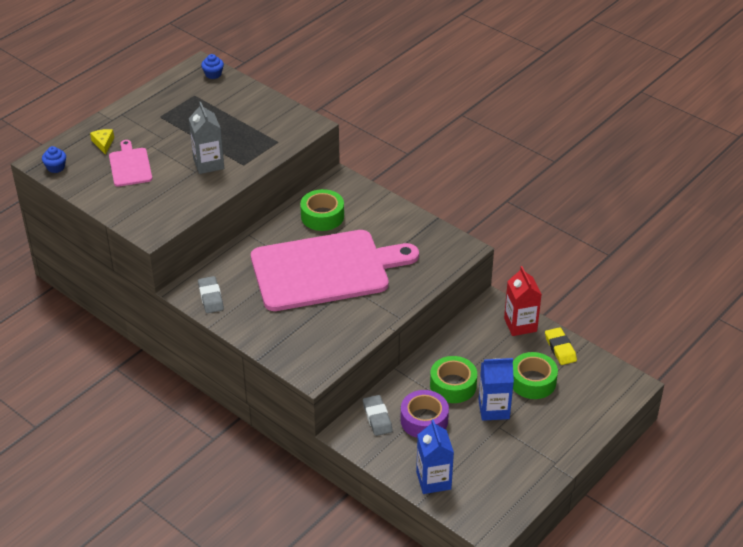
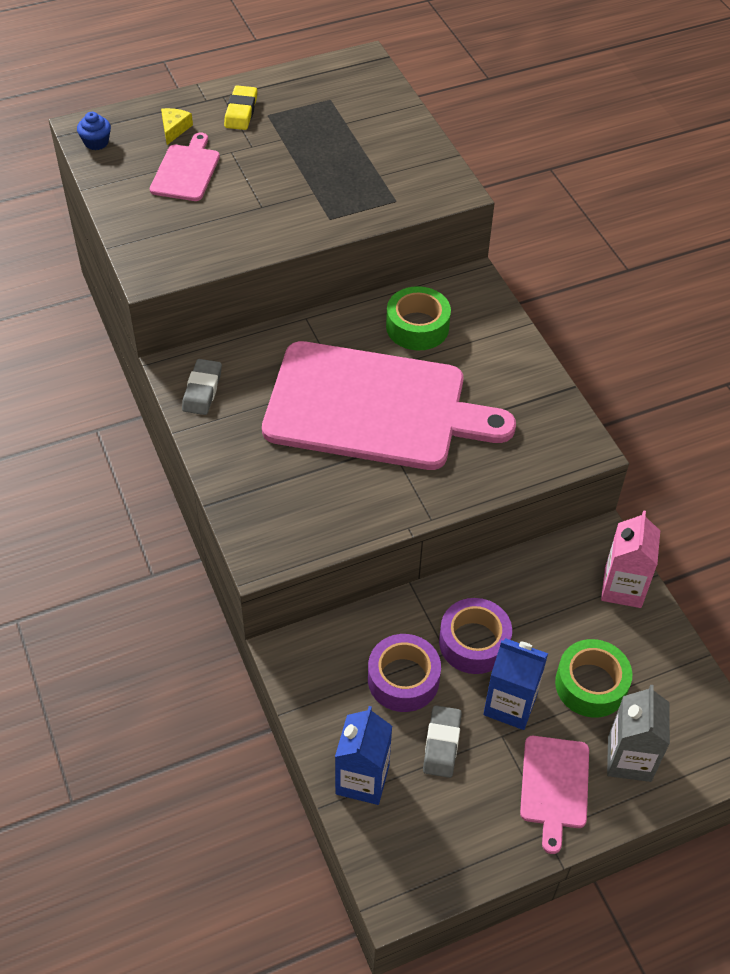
camera: 25 degrees right, 10 degrees up
grey carton [189,102,224,174] -> grey carton moved to [607,685,670,782]
blue cupcake [201,54,224,79] -> none
grey eraser [363,395,393,436] -> grey eraser moved to [423,705,462,778]
green tape [430,356,477,403] -> purple tape [439,598,512,674]
red carton [504,266,542,336] -> pink carton [601,510,660,608]
yellow eraser [545,327,577,365] -> yellow eraser moved to [224,85,257,130]
none -> pink cutting board [520,736,589,854]

